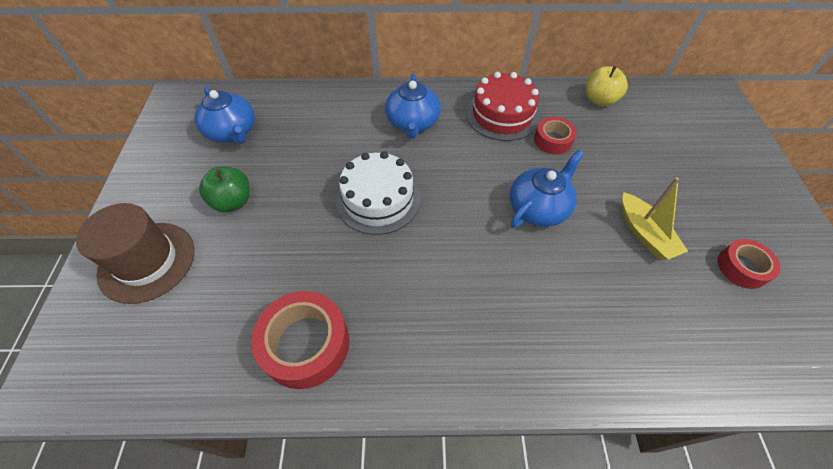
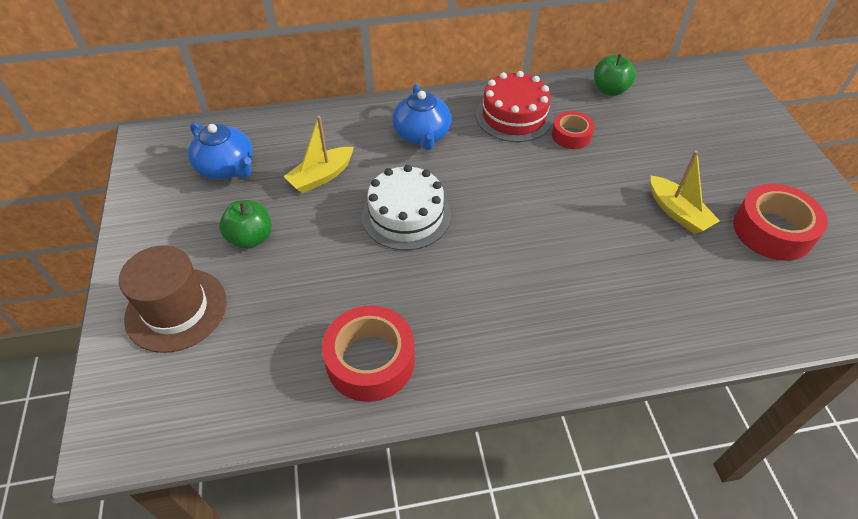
camera: 10 degrees left, 5 degrees down
blue teapot [510,150,584,228] -> none
yellow apple [586,66,628,107] -> green apple [594,54,636,96]
red tape [718,239,781,289] -> red tape [733,184,828,261], size x1.68
none -> yellow boat [283,116,354,193]

